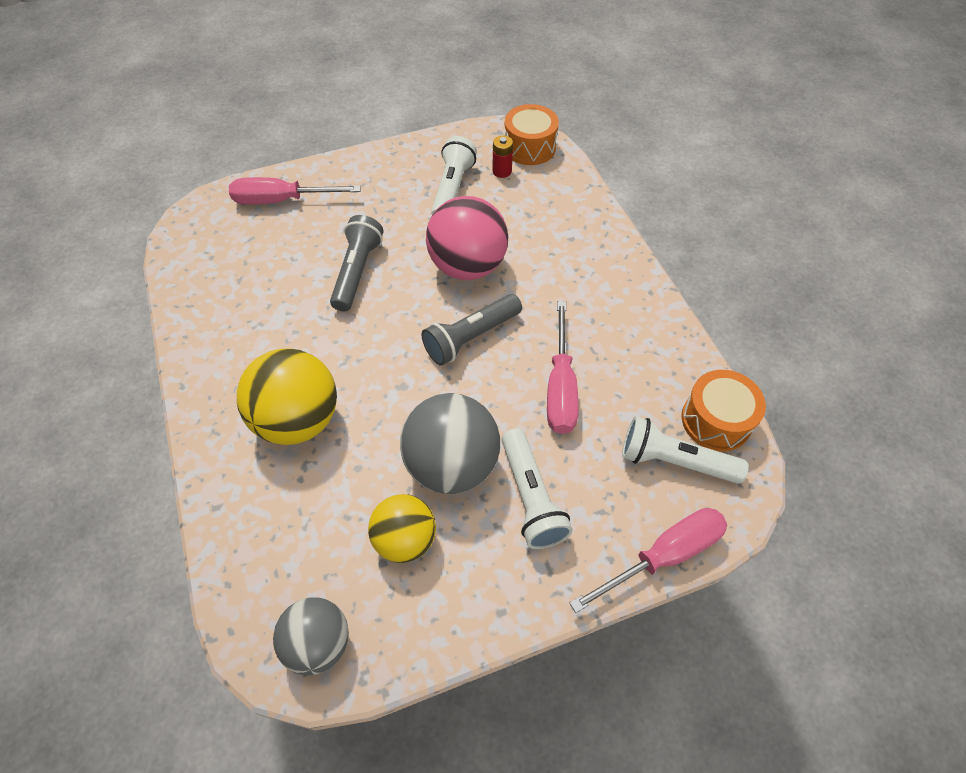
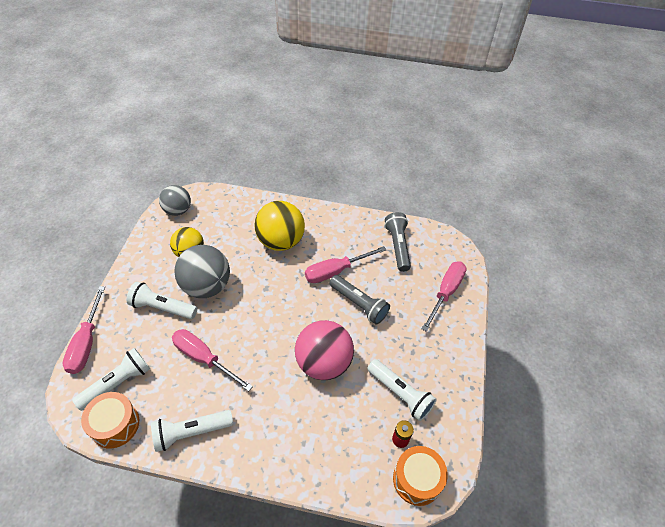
camera: 120 degrees right, 5 degrees down
grey flashlight [421,294,522,366] -> grey flashlight moved to [385,212,411,272]
none -> white flashlight [151,410,233,452]
none -> pink screwdriver [305,246,386,283]

